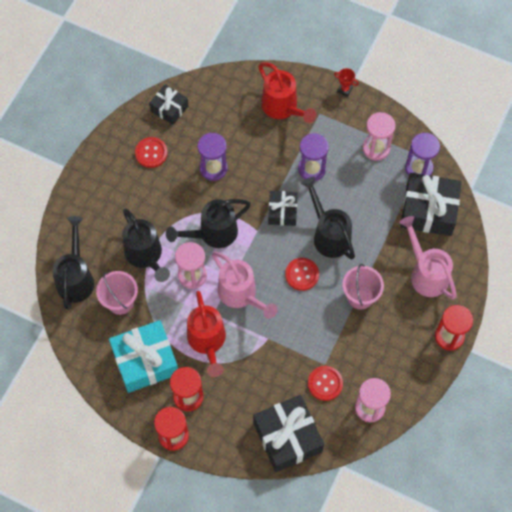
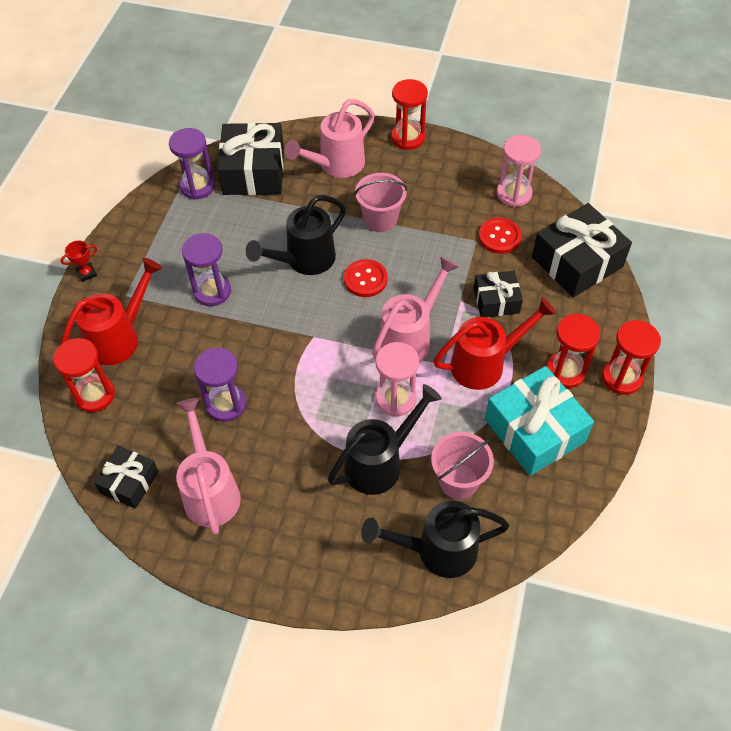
camera: 100 degrees left, 10 degrees down
red button [135,137,168,168] -> pink watering can [176,398,241,535]
black watering can [166,199,251,248] -> none
black gift [268,191,298,226] -> black gift moved to [474,271,523,317]
red trophy [334,68,359,97] -> red trophy turned 45 degrees clockwise [61,240,97,282]
pink hourglass [363,112,395,161] -> none
none -> red hourglass [53,338,115,412]

